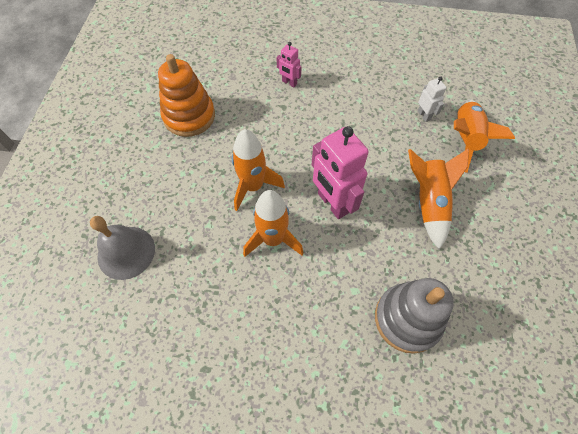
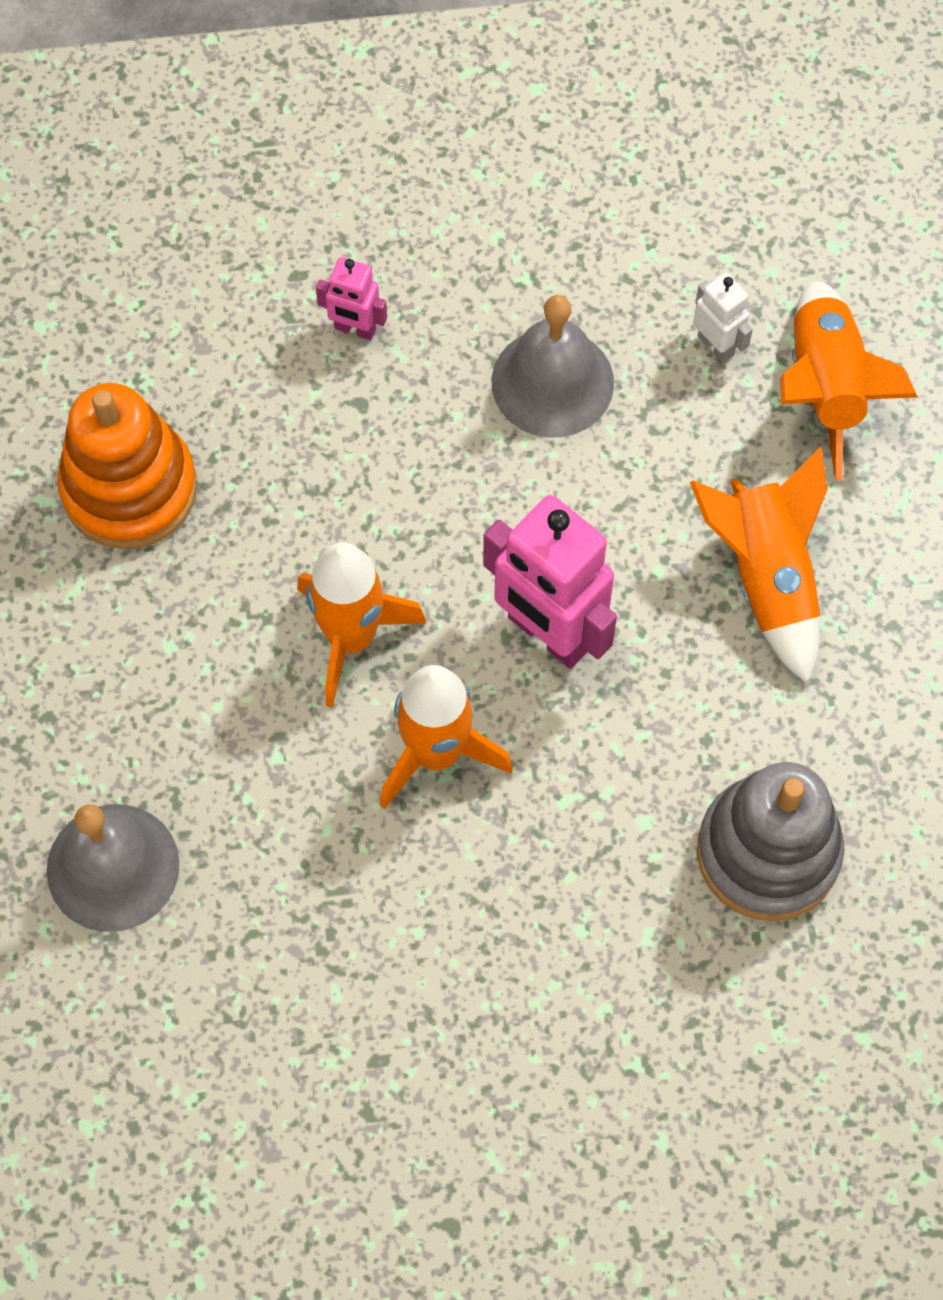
camera: 15 degrees left, 5 degrees up
none -> grey bell [492,295,614,437]

